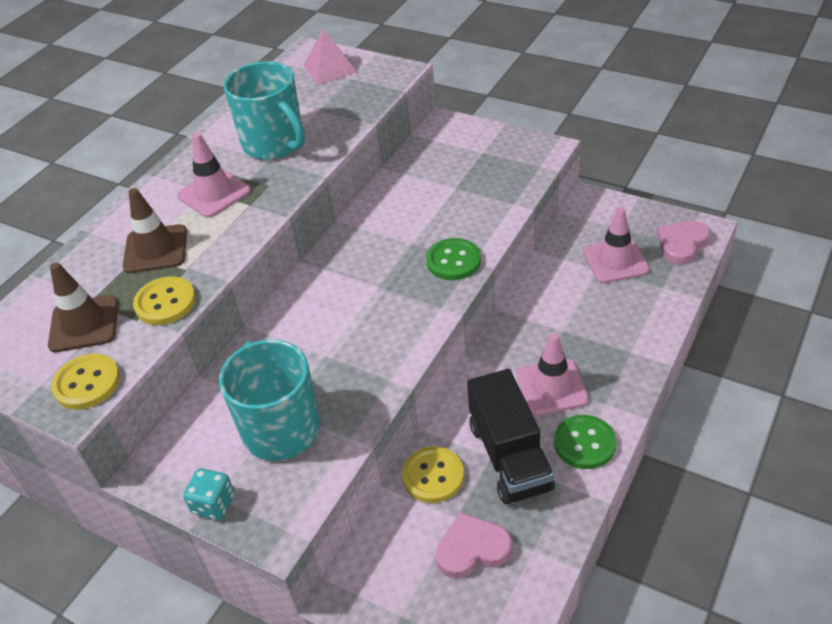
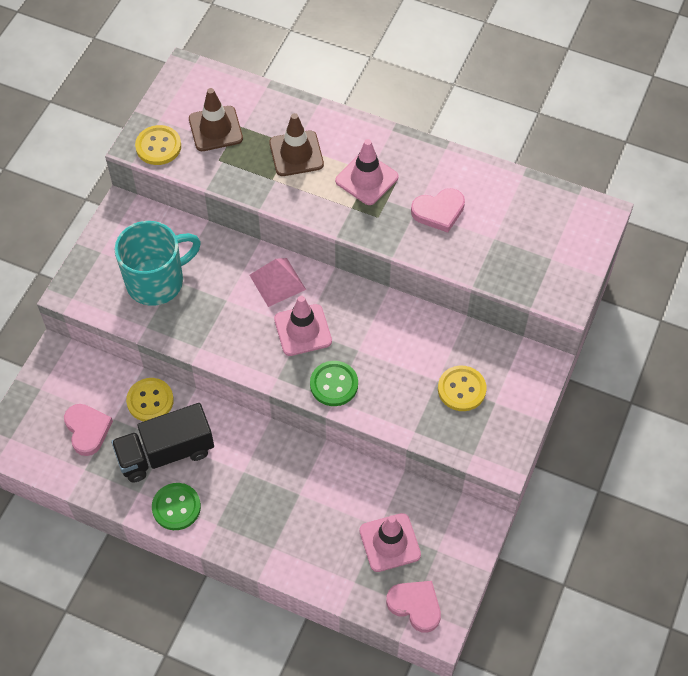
camera: 80 degrees right, 15 degrees up
yellow button [133,276,196,325] -> yellow button moved to [438,366,486,411]
turquoise dice [183,468,235,520] -> none
turquoise mug [224,61,305,160] -> pink heart [411,188,465,233]
pink pyramid [304,29,357,85] -> pink pyramid moved to [249,258,306,307]
pink traffic cone [517,333,589,415] -> pink traffic cone moved to [274,296,332,356]

